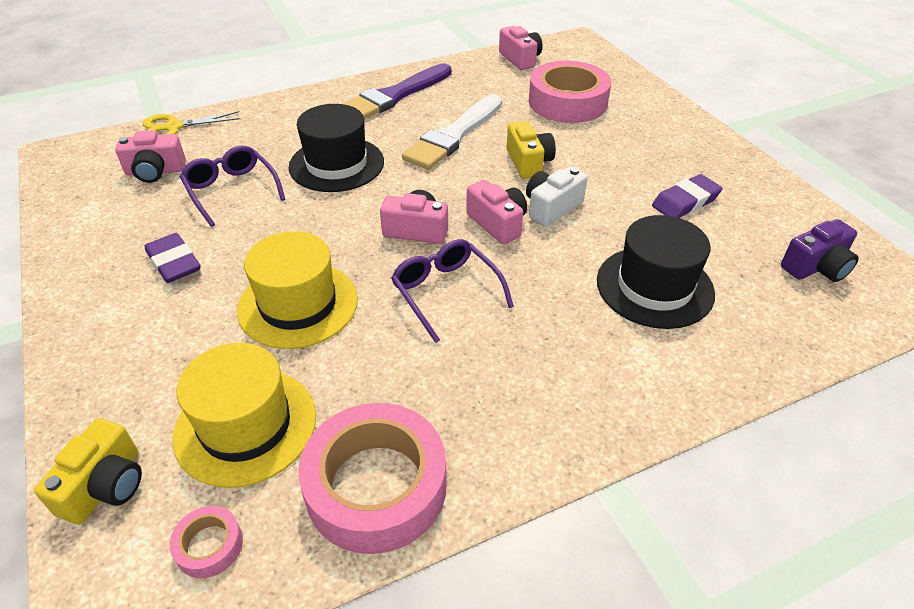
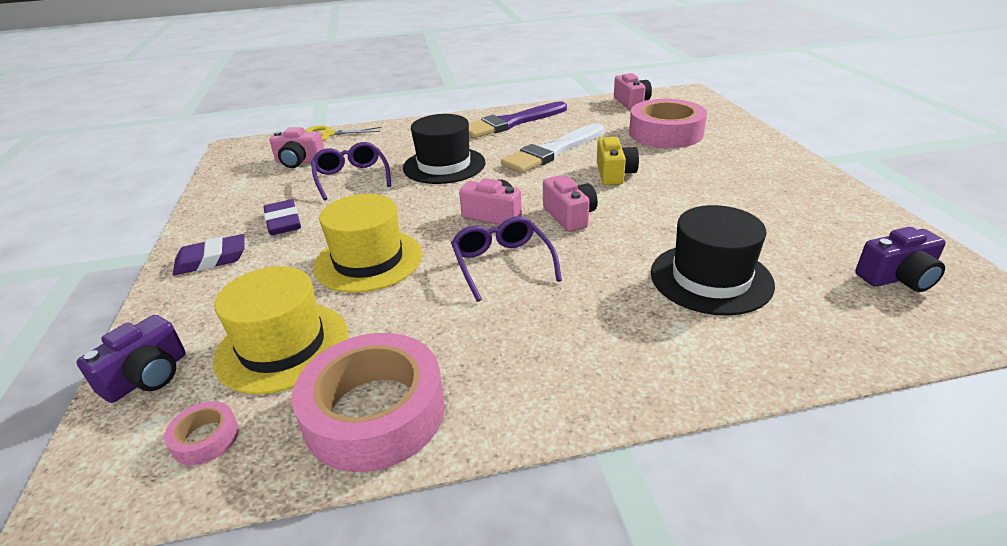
camera: 15 degrees right, 10 degrees down
yellow camera [34,418,142,525] -> purple camera [77,315,186,403]
white camera [526,167,588,227] -> none
purple eraser [652,174,723,218] -> purple eraser moved to [173,234,245,275]

